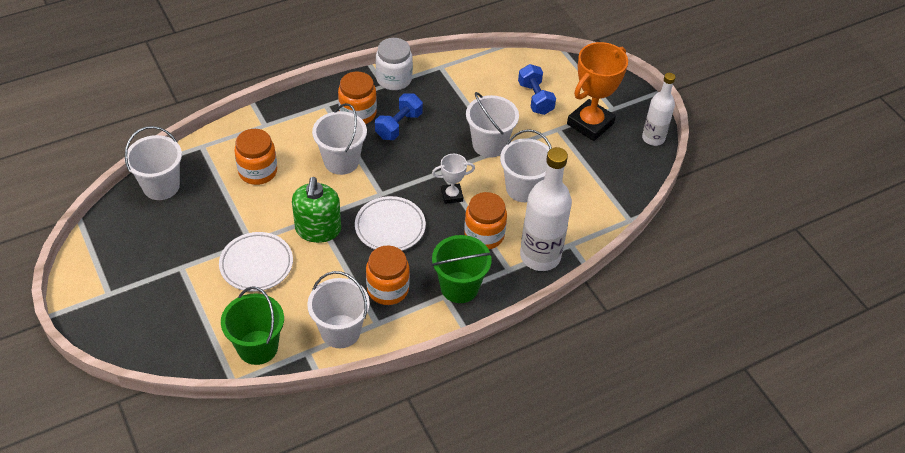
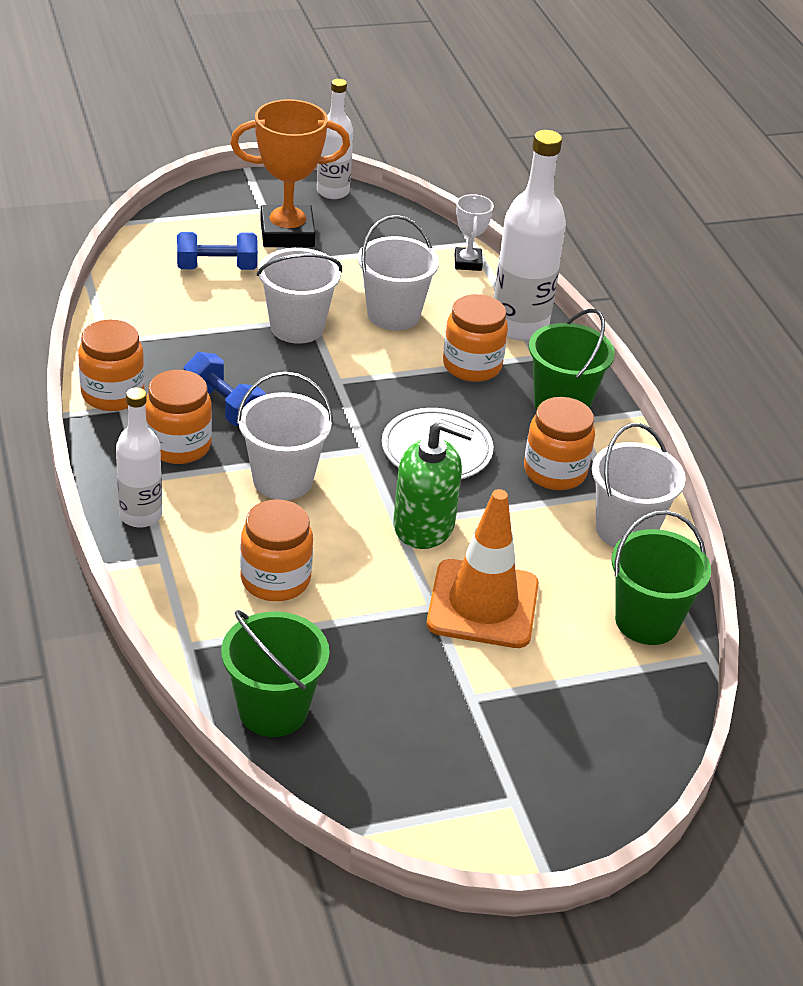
camera: 80 degrees left, 10 degrees down
white bucket [124,126,182,200] -> green bucket [221,610,330,737]
white plate [219,232,293,292] -> orange traffic cone [426,489,539,648]
white jar [376,38,413,90] -> orange jar [78,320,145,411]
white trophy [432,154,475,204] -> white trophy moved to [454,194,494,271]
orange trophy [567,42,628,141] -> orange trophy turned 60 degrees counterclockwise [230,99,350,247]
none -> white bottle [116,387,162,528]

